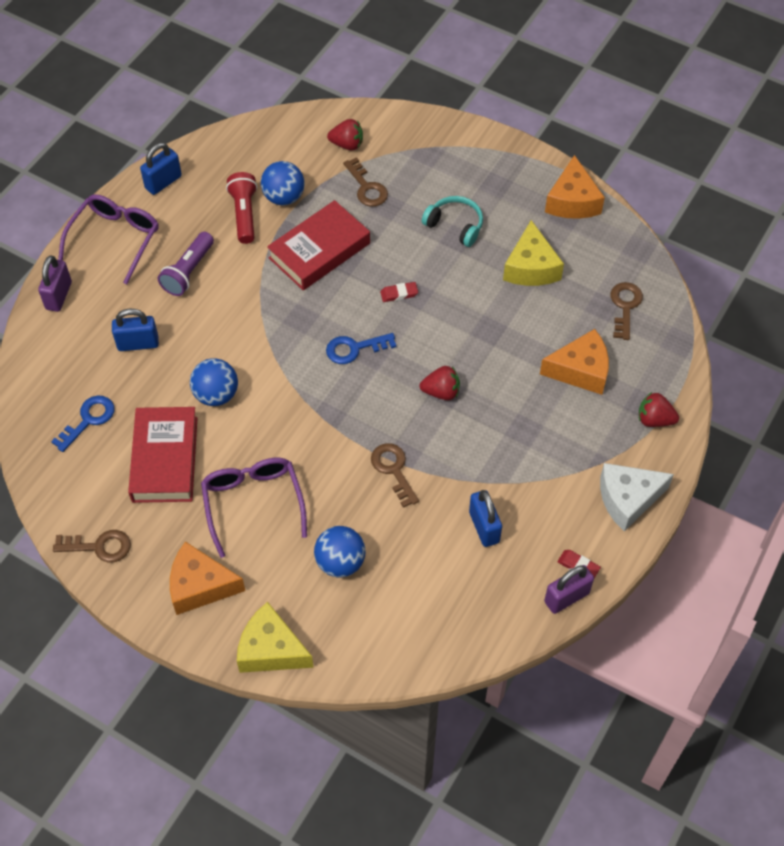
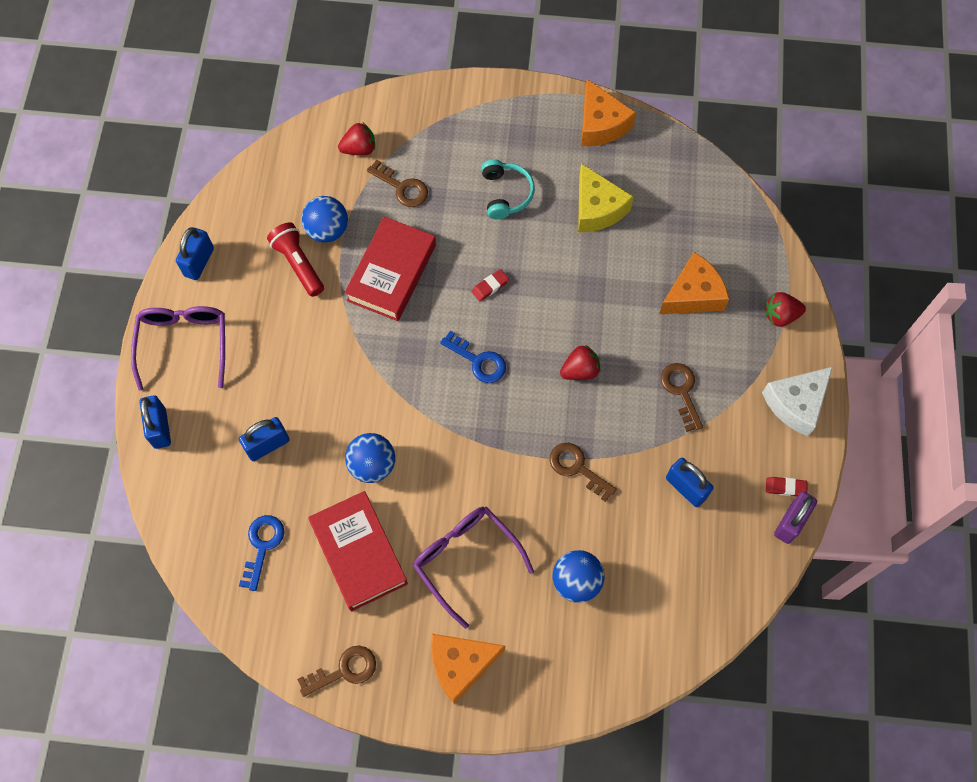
camera: 25 degrees left, 10 degrees up
purple padlock [38,255,72,312] -> blue padlock [139,395,171,449]
purple flashlight [158,232,214,296] -> none
yellow cheese [237,602,314,673] -> none
blue key [326,333,396,364] -> blue key turned 105 degrees counterclockwise [440,331,506,383]
turquoise headphones [422,196,483,247] -> turquoise headphones turned 75 degrees clockwise [481,159,535,219]
brown key [610,282,643,340] -> brown key moved to [661,363,703,432]

